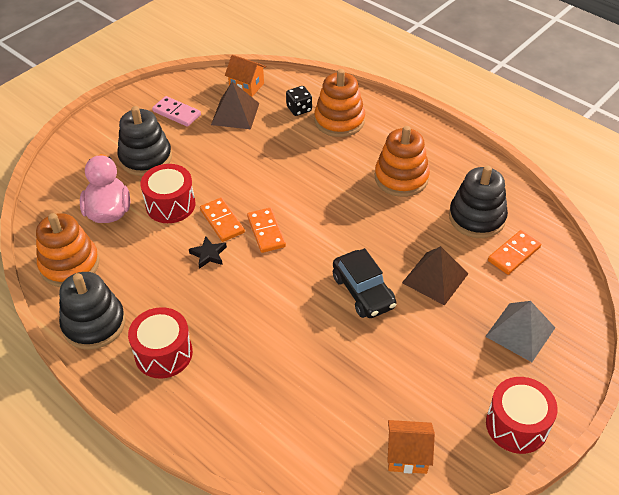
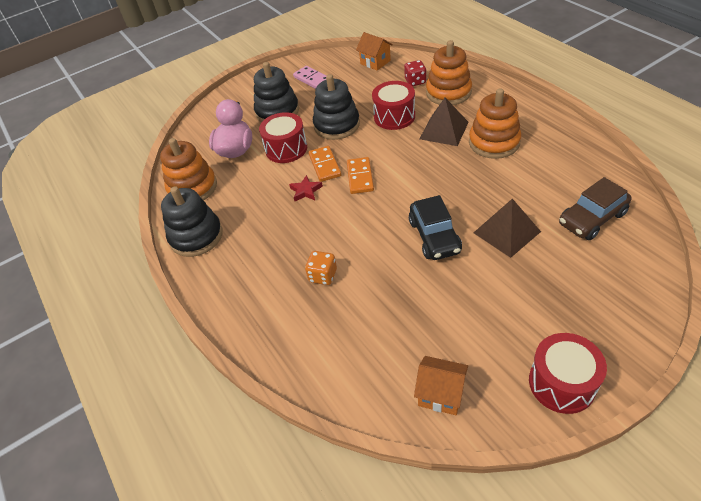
camera: 20 degrees right, 0 degrees up
red drum [128,307,193,379] -> red drum moved to [372,81,415,130]
black star [189,236,227,269] -> red star [289,175,323,201]
brown pyramid [211,81,259,129] -> brown pyramid moved to [420,98,469,146]
black dice [286,86,312,116] -> red dice [404,60,426,86]
black stacking toy [449,165,508,238] -> black stacking toy moved to [313,74,360,140]
grey pyramid [485,301,555,362] -> none
orange domino [488,230,541,275] -> brown car [559,177,632,240]
none -> orange dice [305,251,337,285]

